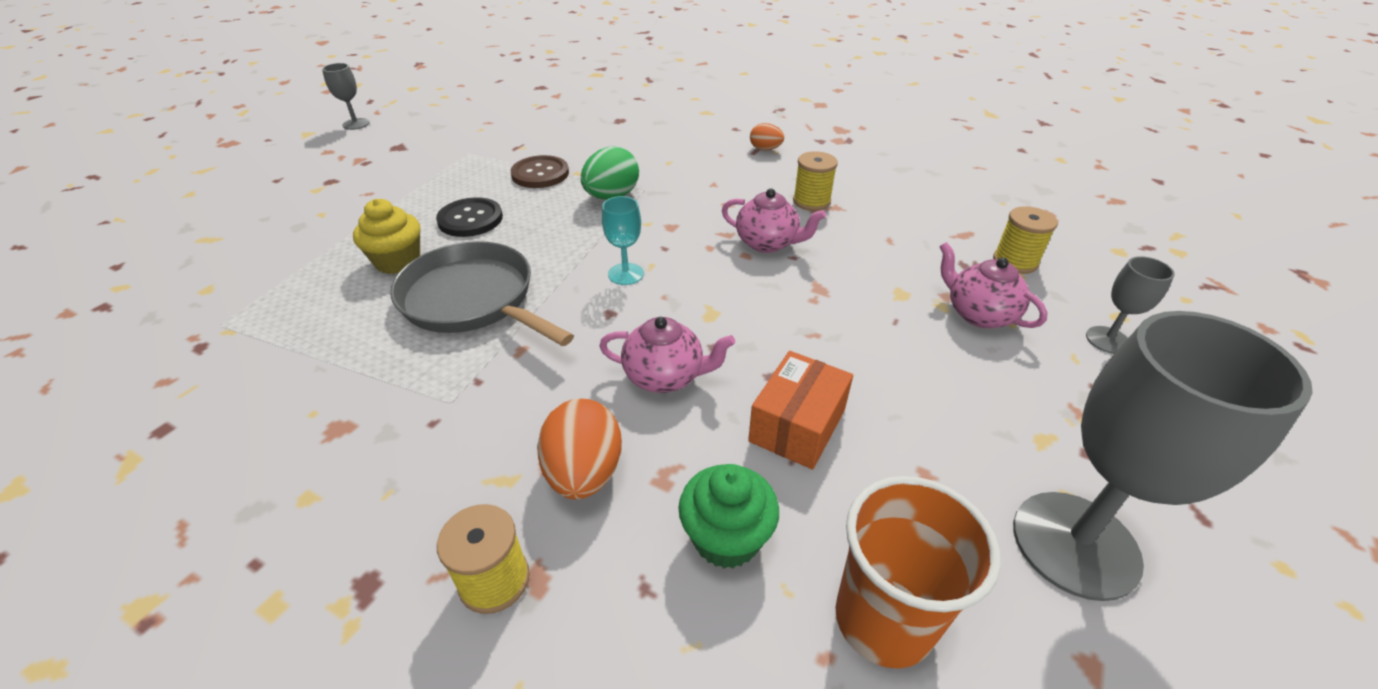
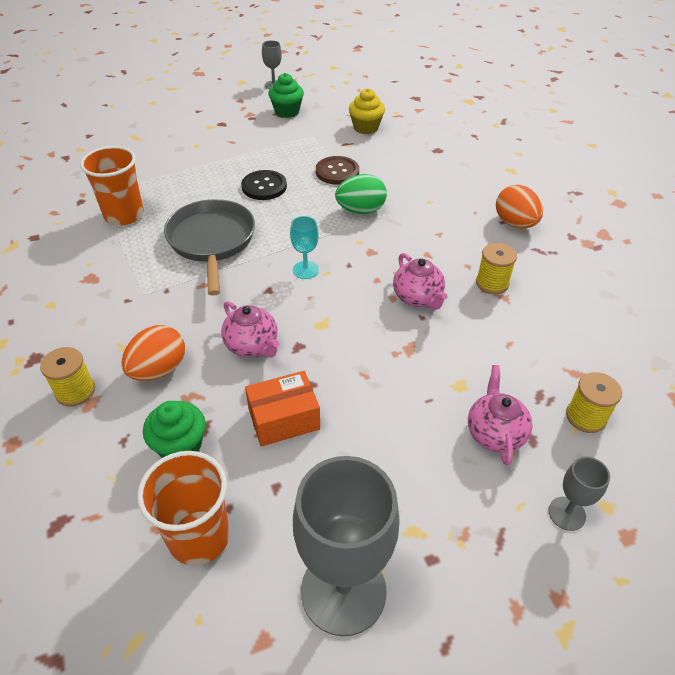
camera: 40 degrees right, 5 degrees up
yellow cupcake [353,199,420,274] -> yellow cupcake moved to [349,88,385,134]
orange egg [750,123,784,150] -> orange egg [496,185,543,228], size x1.69
none -> orange cup [80,146,144,226]
none -> green cupcake [268,73,304,118]

